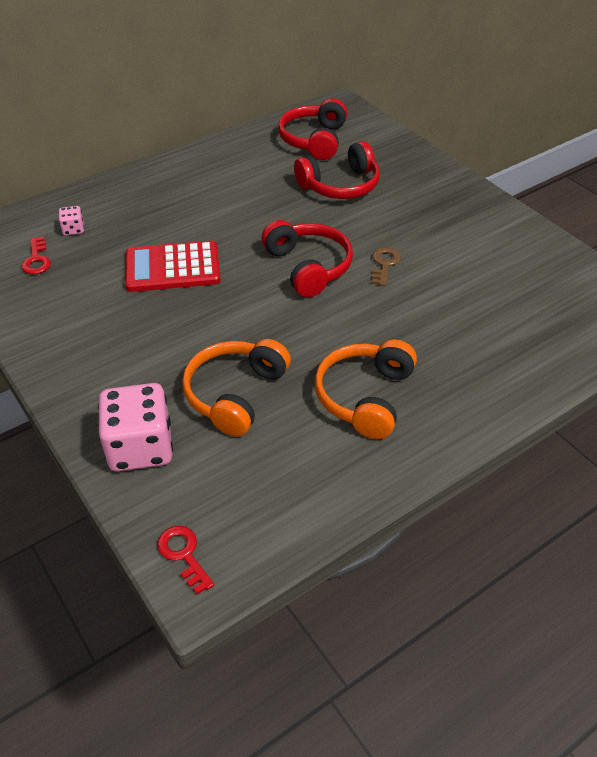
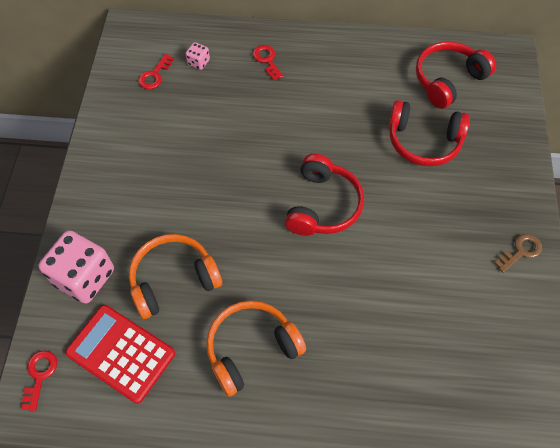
camera: 40 degrees right, 15 degrees up
red calculator [125,241,221,292] -> red calculator moved to [65,305,175,404]
brown key [372,247,401,286] -> brown key moved to [494,234,542,273]
none -> red key [253,45,283,80]

